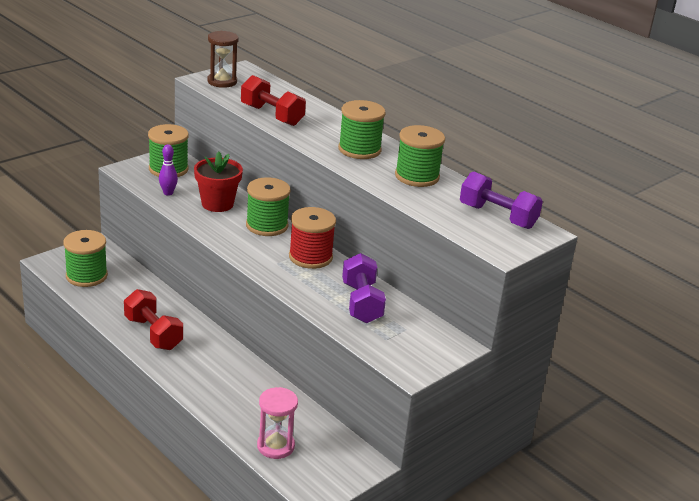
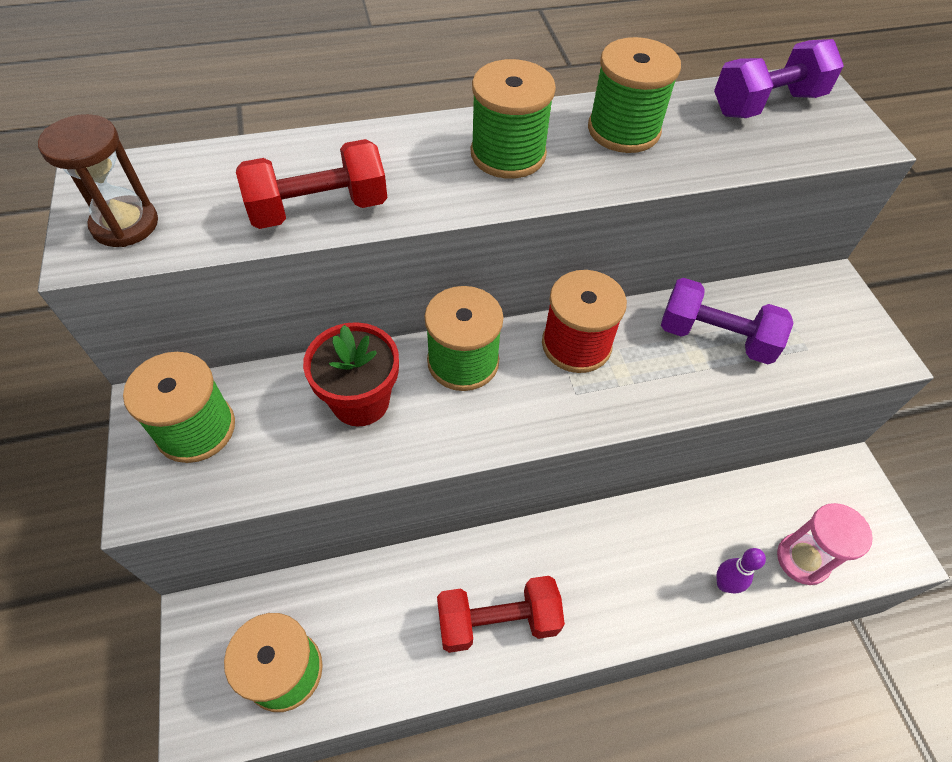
camera: 60 degrees left, 25 degrees up
purple bowling pin [159,144,178,196] -> purple bowling pin moved to [716,548,766,594]

